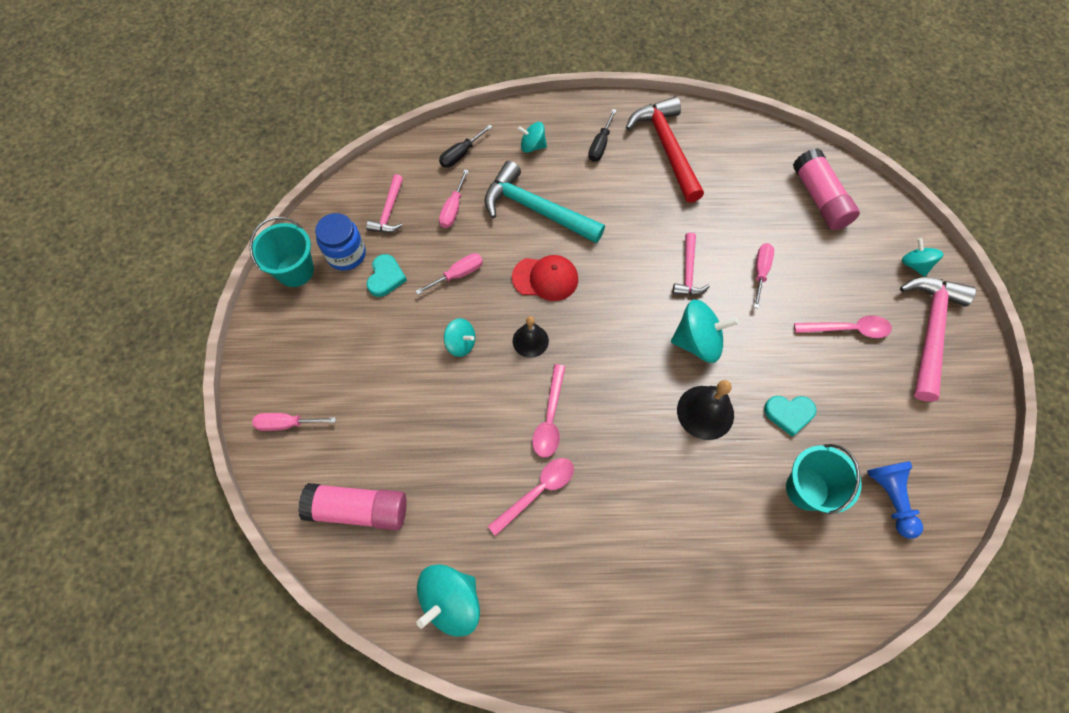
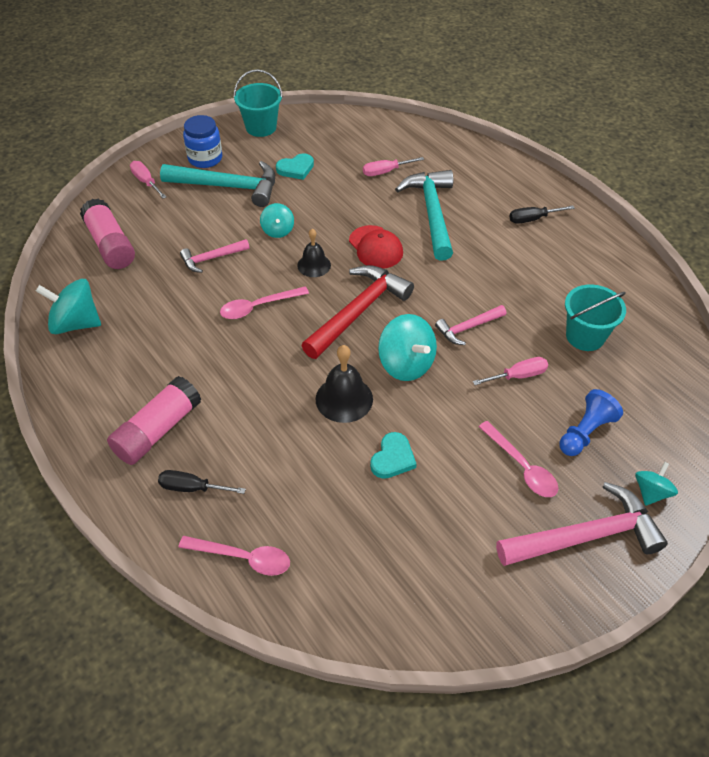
camera: 55 degrees right, 15 degrees down
blue jar [315,213,366,271] -> blue jar moved to [183,115,222,168]
pink hammer [366,174,403,232] -> pink hammer moved to [180,239,250,273]
pink screwdriver [415,253,483,295] -> none
black screwdriver [439,124,492,168] -> black screwdriver moved to [158,470,246,494]
pink spoon [488,458,574,536] -> pink spoon moved to [178,536,290,576]
turquoise spinning top [518,122,547,153] -> none
red hammer [626,96,704,203] -> red hammer moved to [301,265,414,359]
turquoise heart [764,396,816,437] -> turquoise heart turned 120 degrees counterclockwise [370,432,417,479]
turquoise bucket [786,444,861,515] -> turquoise bucket moved to [565,285,626,351]
pink glue stick [793,148,860,230] -> pink glue stick moved to [107,376,201,465]
blue pawn [867,461,923,539] -> blue pawn moved to [559,389,623,456]
none -> turquoise hammer [160,161,275,207]

